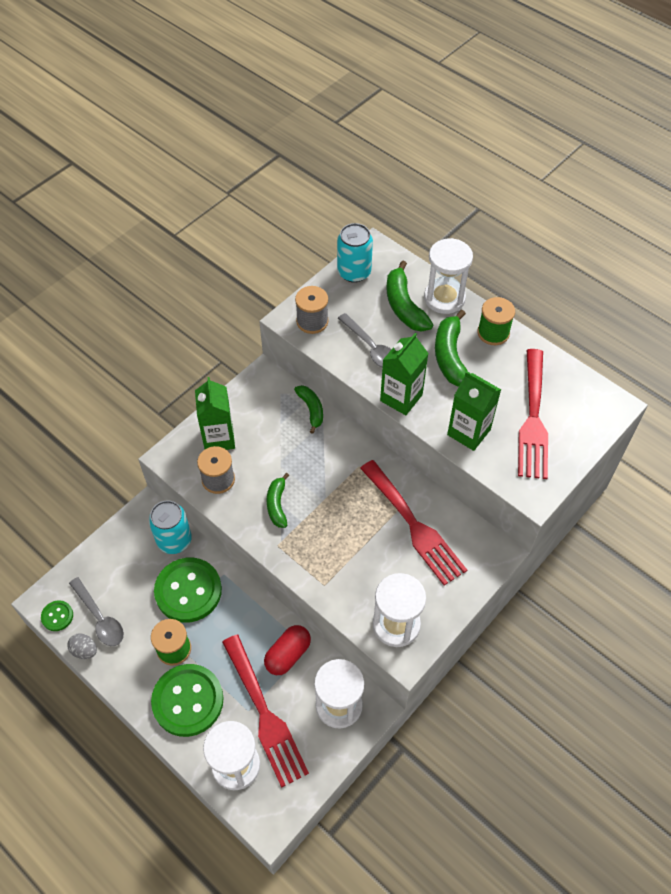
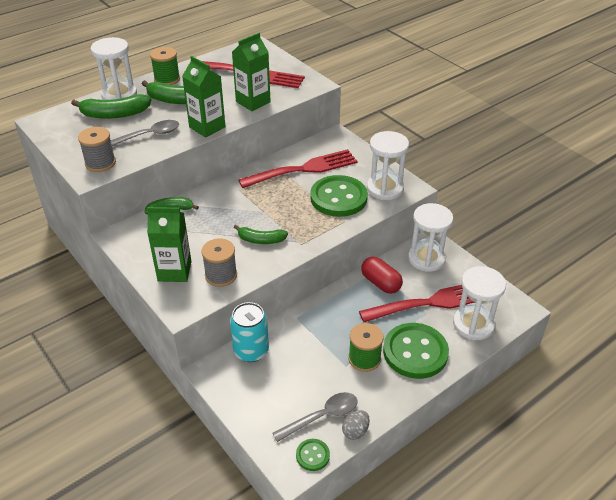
camera: 80 degrees left, 15 degrees down
green button [154,558,222,623] -> green button moved to [310,175,368,217]
turquoise can [337,223,373,283] -> none

